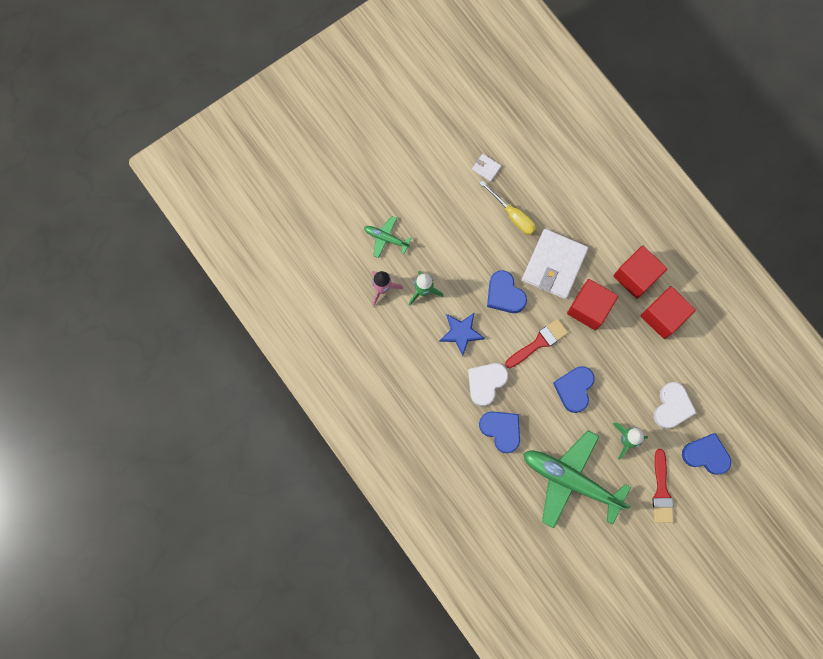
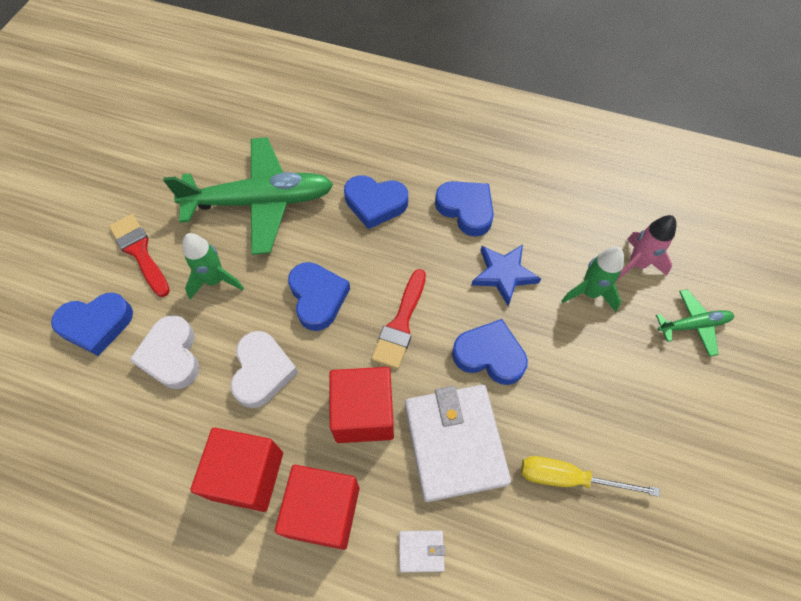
camera: 145 degrees right, 15 degrees down
white heart [468,363,508,406] -> white heart moved to [231,331,298,408]
white wallet [472,154,501,182] -> white wallet moved to [399,530,445,572]
none -> blue heart [435,181,494,237]

